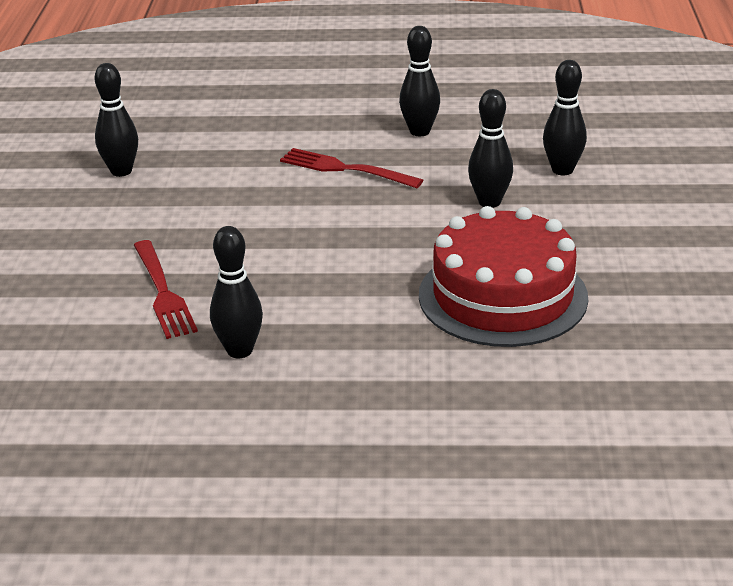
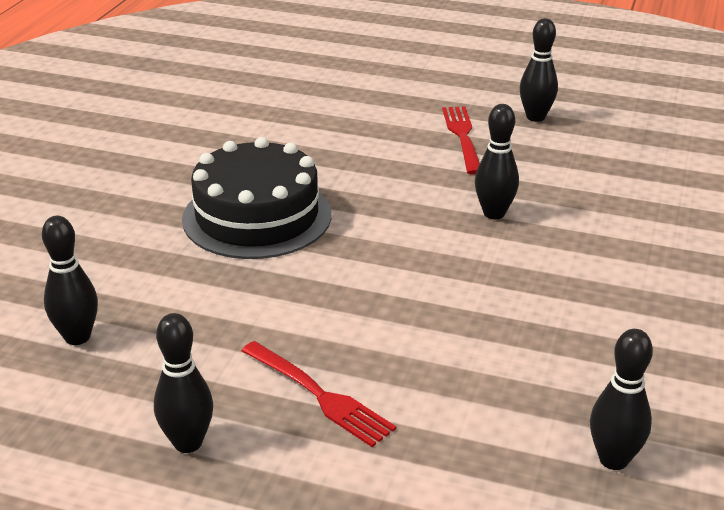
camera: 165 degrees left, 0 degrees up
red fork [134,240,198,339] -> red fork moved to [442,107,480,175]
red cake [419,206,588,347] -> black cake [182,137,331,259]
black bowling pin [468,89,513,208] -> black bowling pin moved to [520,18,558,122]

